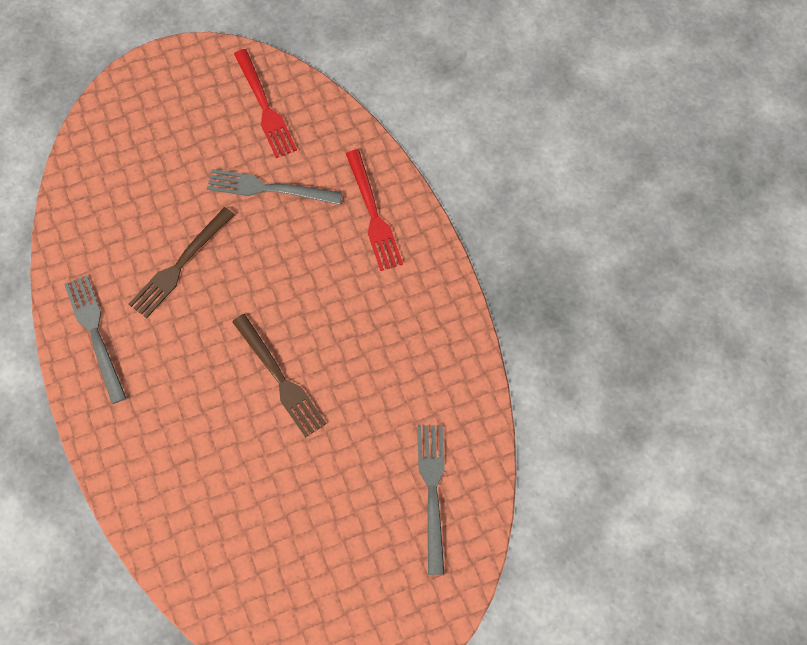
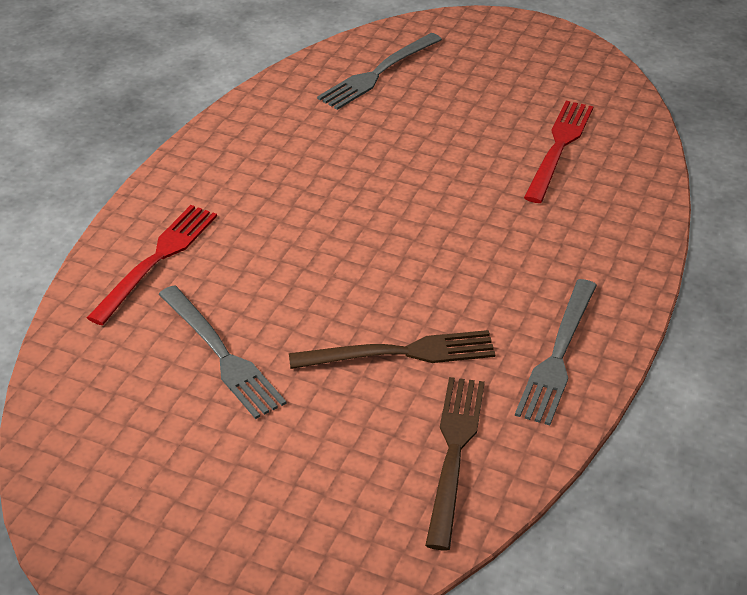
camera: 135 degrees left, 25 degrees down
brown fork [232,314,327,438] -> brown fork moved to [425,377,485,550]
red fork [234,49,297,158] -> red fork moved to [524,101,594,203]

